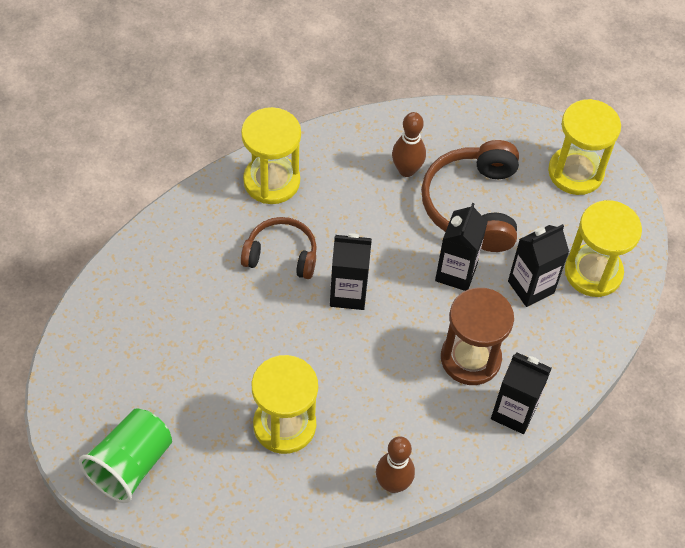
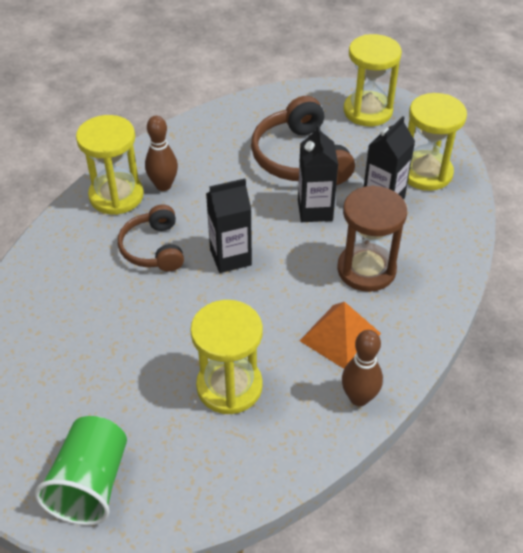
camera: 20 degrees left, 10 degrees down
brown headphones [241,217,317,279] -> brown headphones turned 90 degrees counterclockwise [118,204,184,272]
brown bowling pin [392,112,426,177] -> brown bowling pin moved to [145,116,178,191]
black carton [491,353,552,434] -> none
none -> orange pyramid [300,302,381,369]

